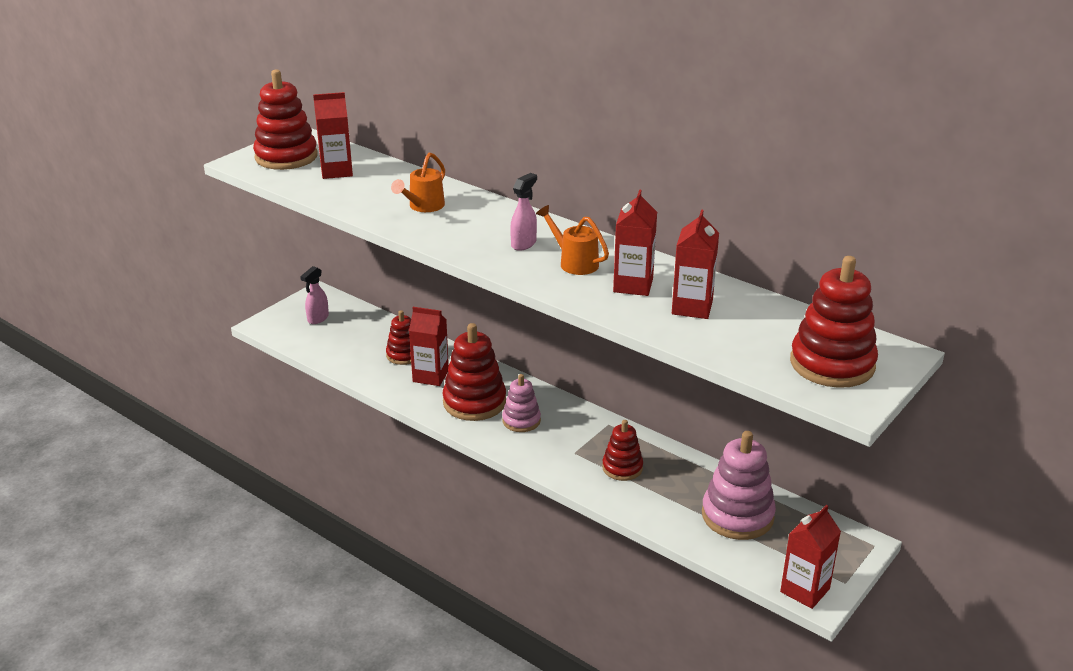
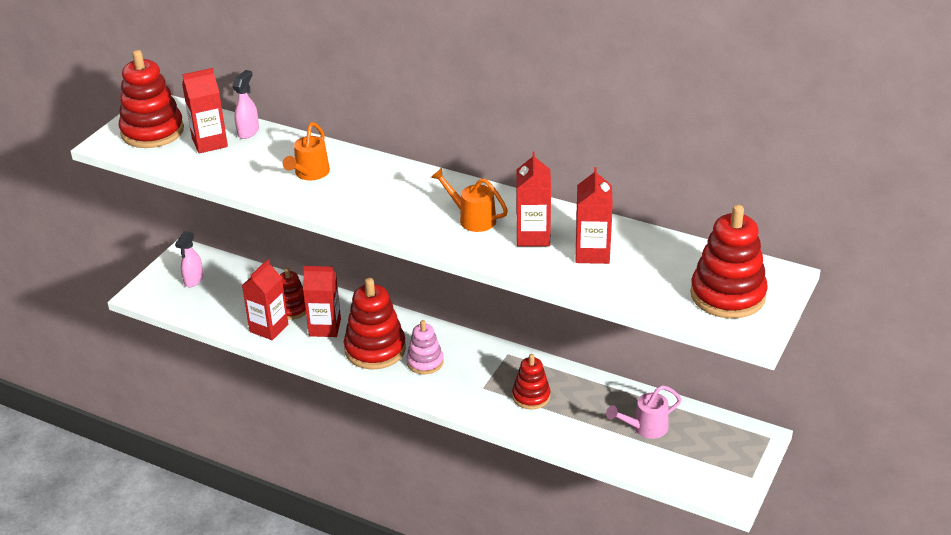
camera: 10 degrees left, 5 degrees up
pink spray bottle [510,173,537,251] -> pink spray bottle moved to [232,70,259,139]
pink stacking toy [702,431,776,540] -> pink watering can [606,385,682,439]
red carton [780,505,841,609] -> red carton moved to [242,259,288,340]

